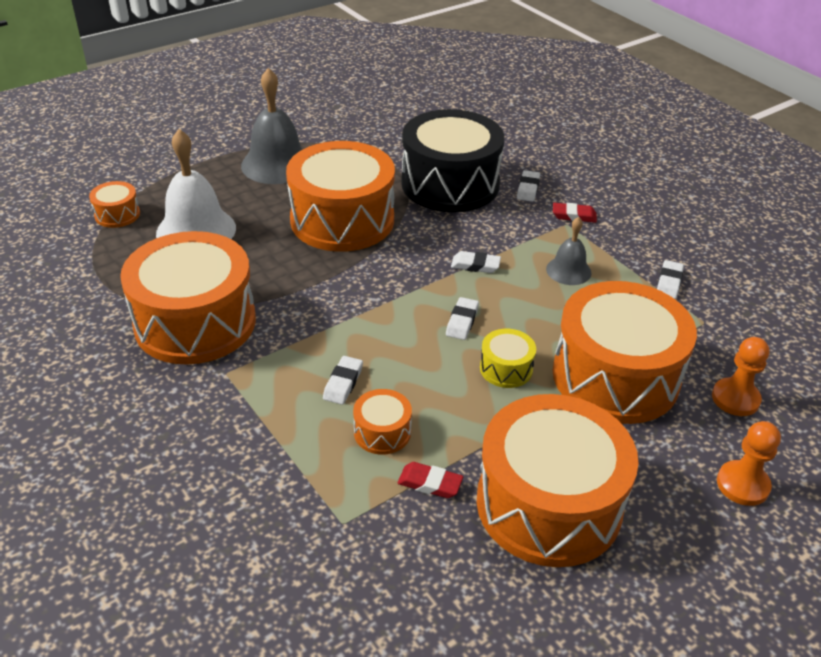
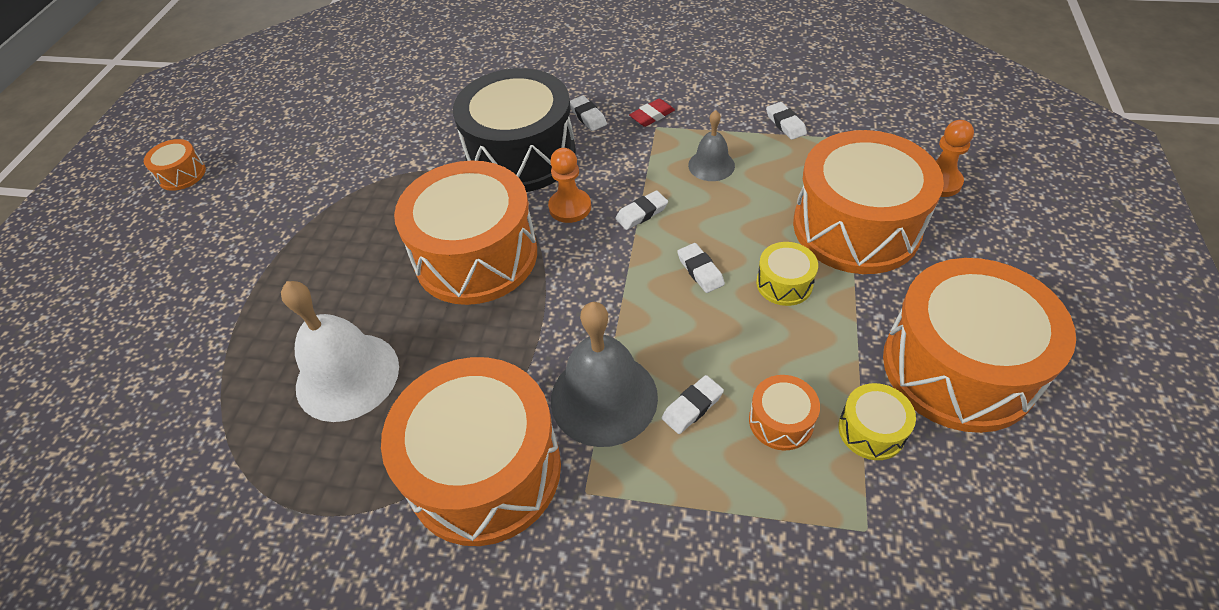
camera: 40 degrees left, 10 degrees up
orange drum [89,181,140,228] -> orange drum moved to [144,139,206,191]
grey bell [241,68,303,184] -> grey bell moved to [551,302,658,447]
white eraser [323,356,363,405] -> white eraser turned 75 degrees clockwise [662,375,724,434]
red eraser [398,462,463,498] -> yellow drum [838,383,916,460]
orange pawn [717,421,781,506] -> orange pawn moved to [548,148,591,223]

